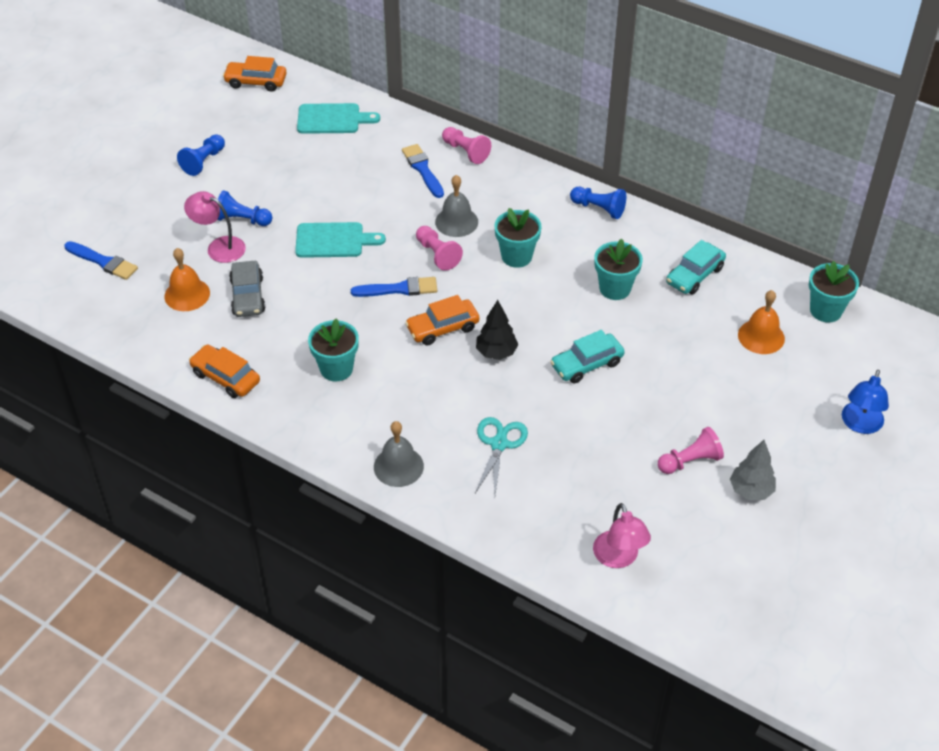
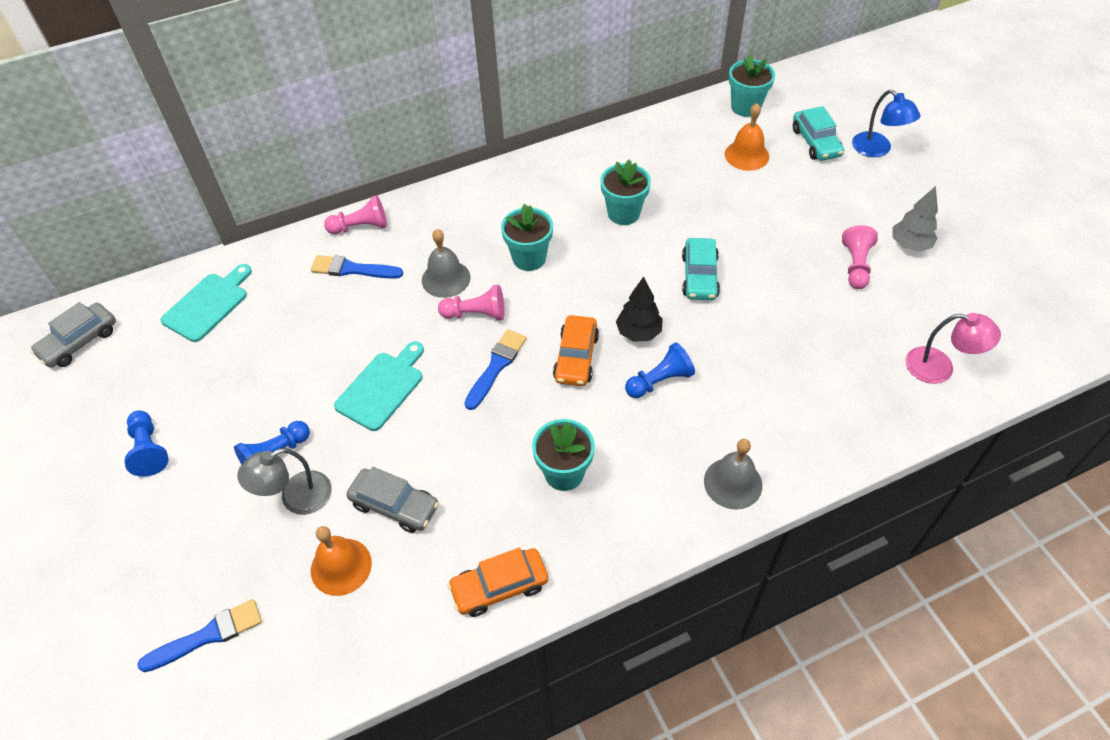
camera: 55 degrees left, 5 degrees up
pink lamp [184,191,246,263] -> grey lamp [237,448,332,515]
orange car [223,56,287,92] -> grey car [30,302,116,367]
turquoise scissors [475,417,528,494] -> none
blue pawn [570,187,626,219] -> blue pawn moved to [625,343,695,398]
turquoise car [666,240,726,295] -> turquoise car moved to [793,106,844,161]

